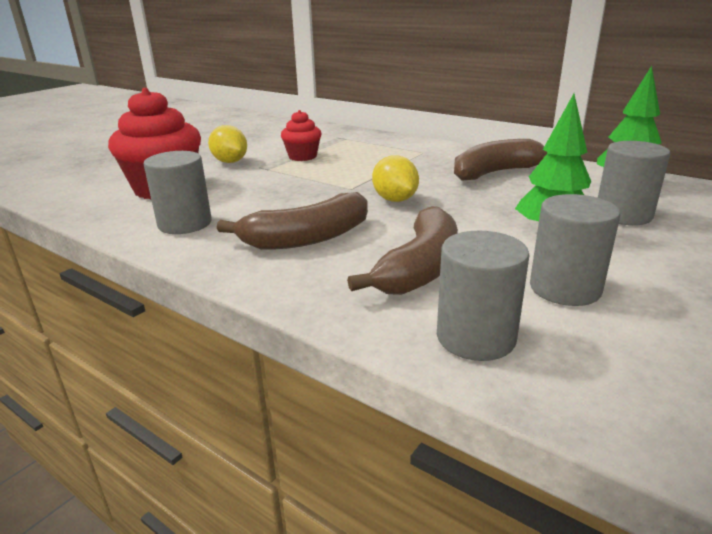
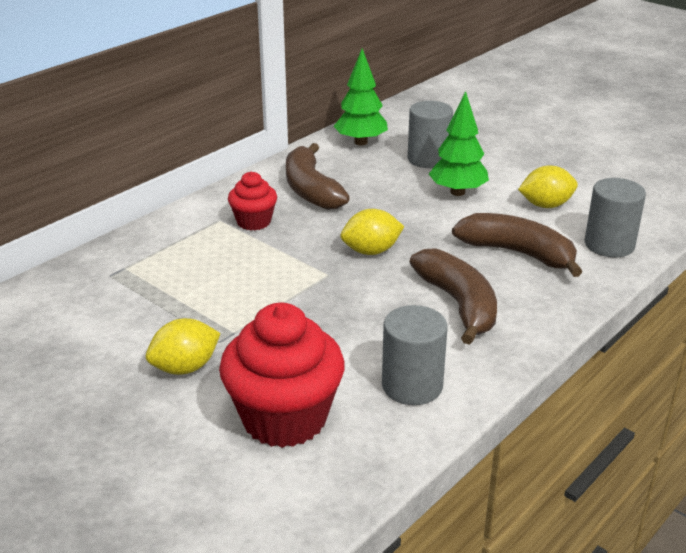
camera: 85 degrees left, 5 degrees up
red cupcake [281,110,321,161] -> red cupcake moved to [228,172,277,230]
grey cylinder [530,194,620,306] -> yellow lemon [518,165,578,208]

